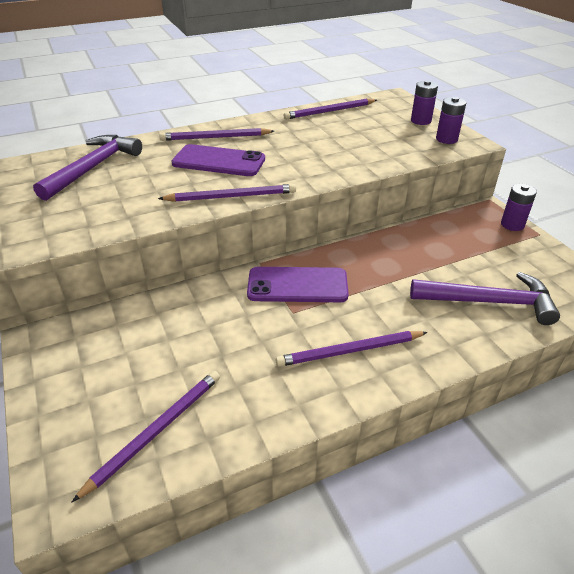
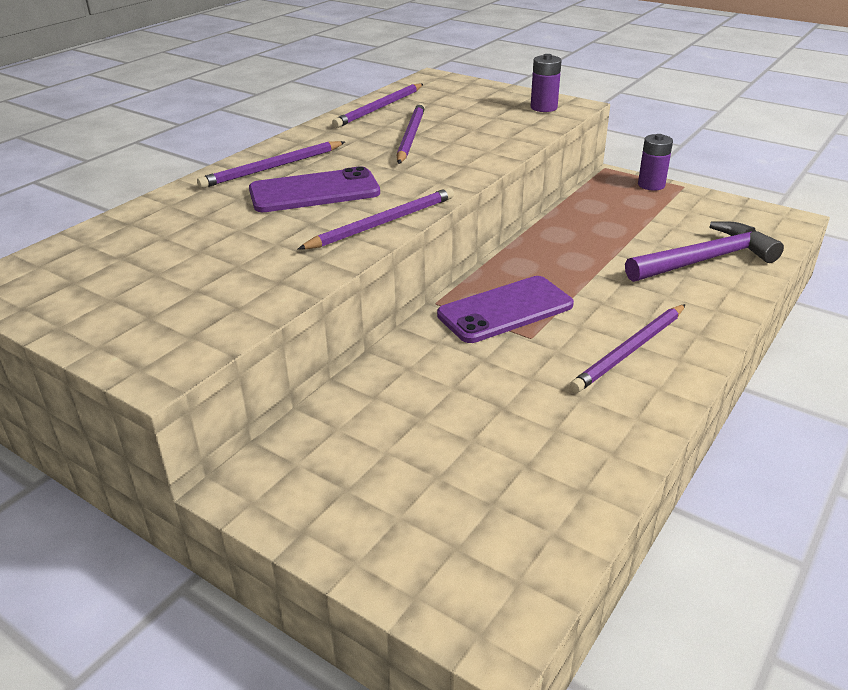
camera: 30 degrees left, 5 degrees down
purple hammer [33,135,142,201] -> none
purple pencil [72,371,220,502] -> purple pencil moved to [397,103,425,164]
purple battery [411,80,438,125] -> none

